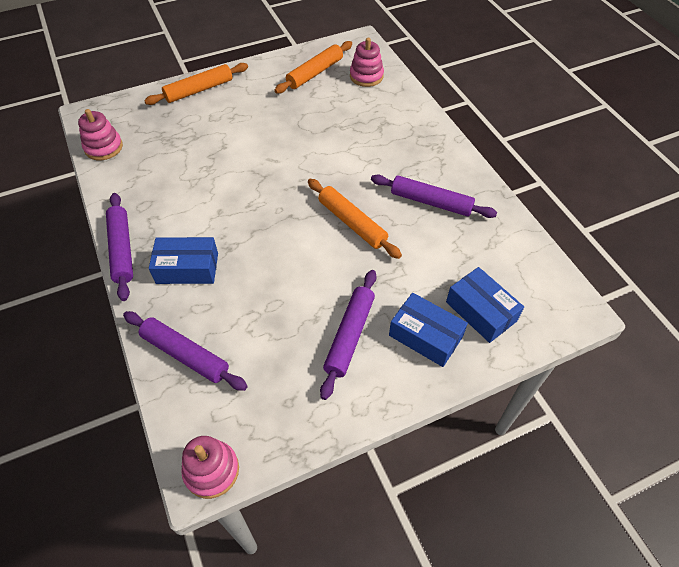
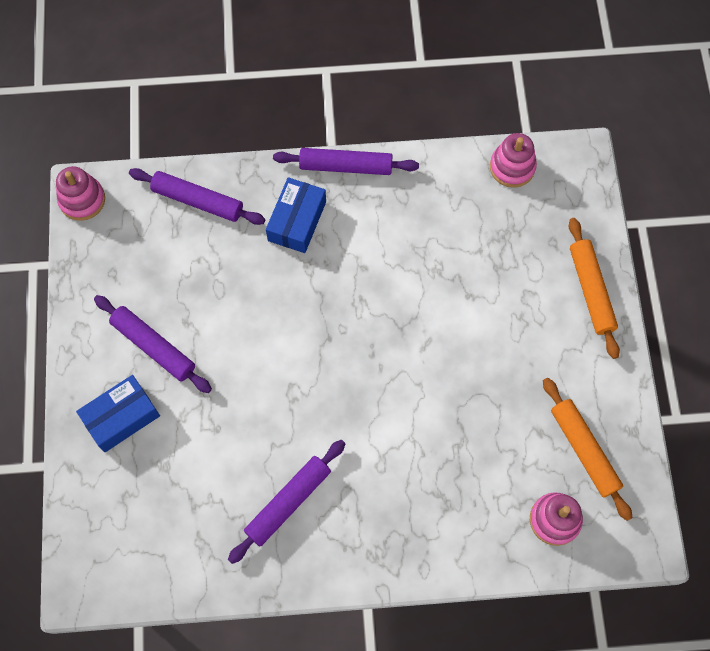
camera: 110 degrees right, 15 degrees up
purple rolling pin [123,311,248,391] -> purple rolling pin turned 60 degrees clockwise [129,168,265,225]
orange rolling pin [308,179,402,259] -> none
blue box [446,267,524,343] -> none

